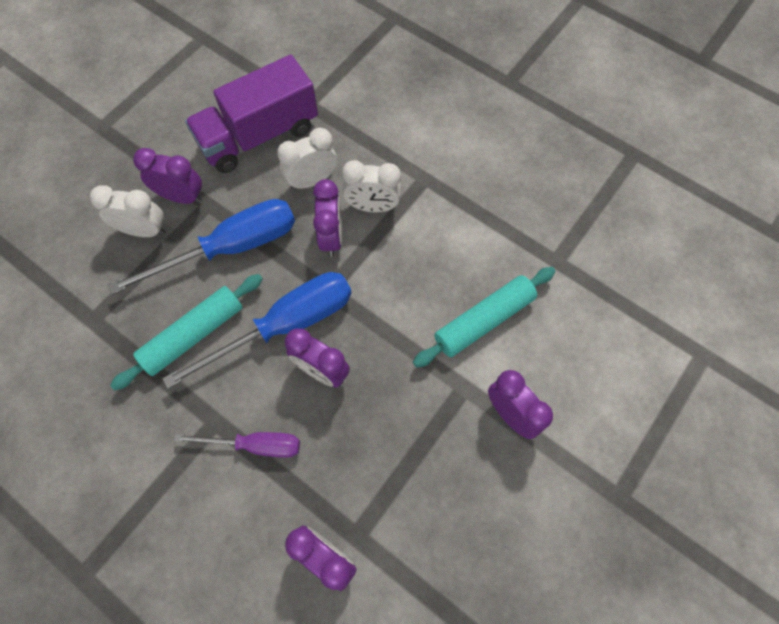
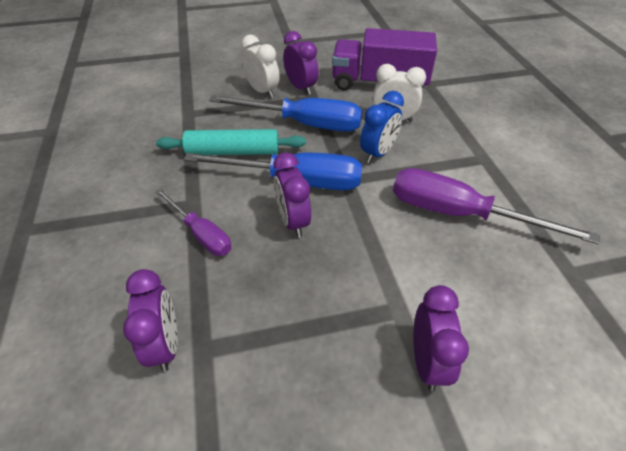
camera: 40 degrees right, 20 degrees down
purple clock [313,179,342,257] -> blue clock [360,91,404,163]
white clock [342,160,401,212] -> none
turquoise rolling pin [413,267,556,368] -> none
none -> purple screwdriver [393,168,600,244]

